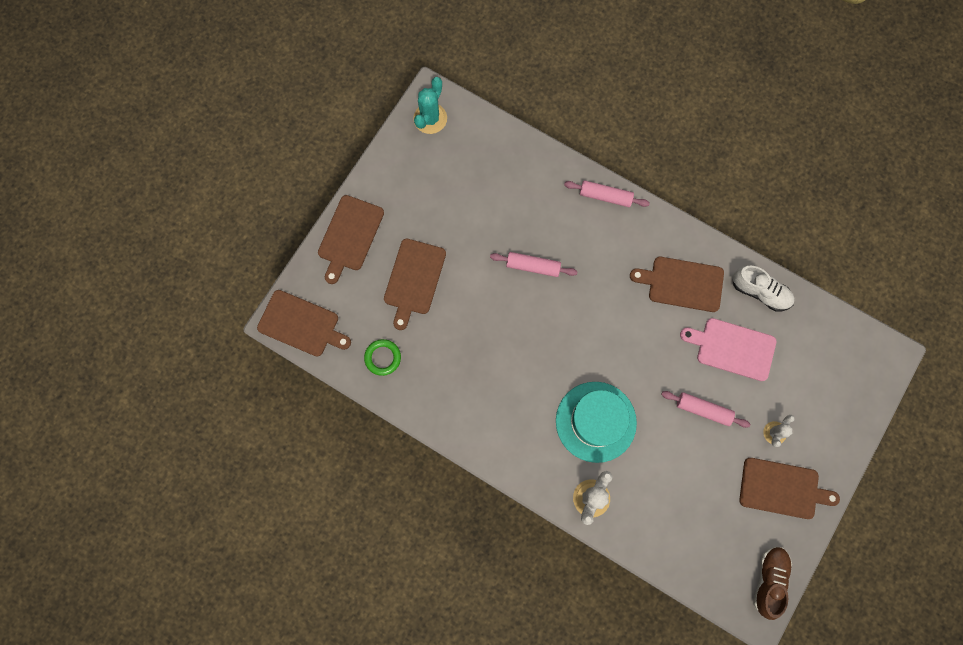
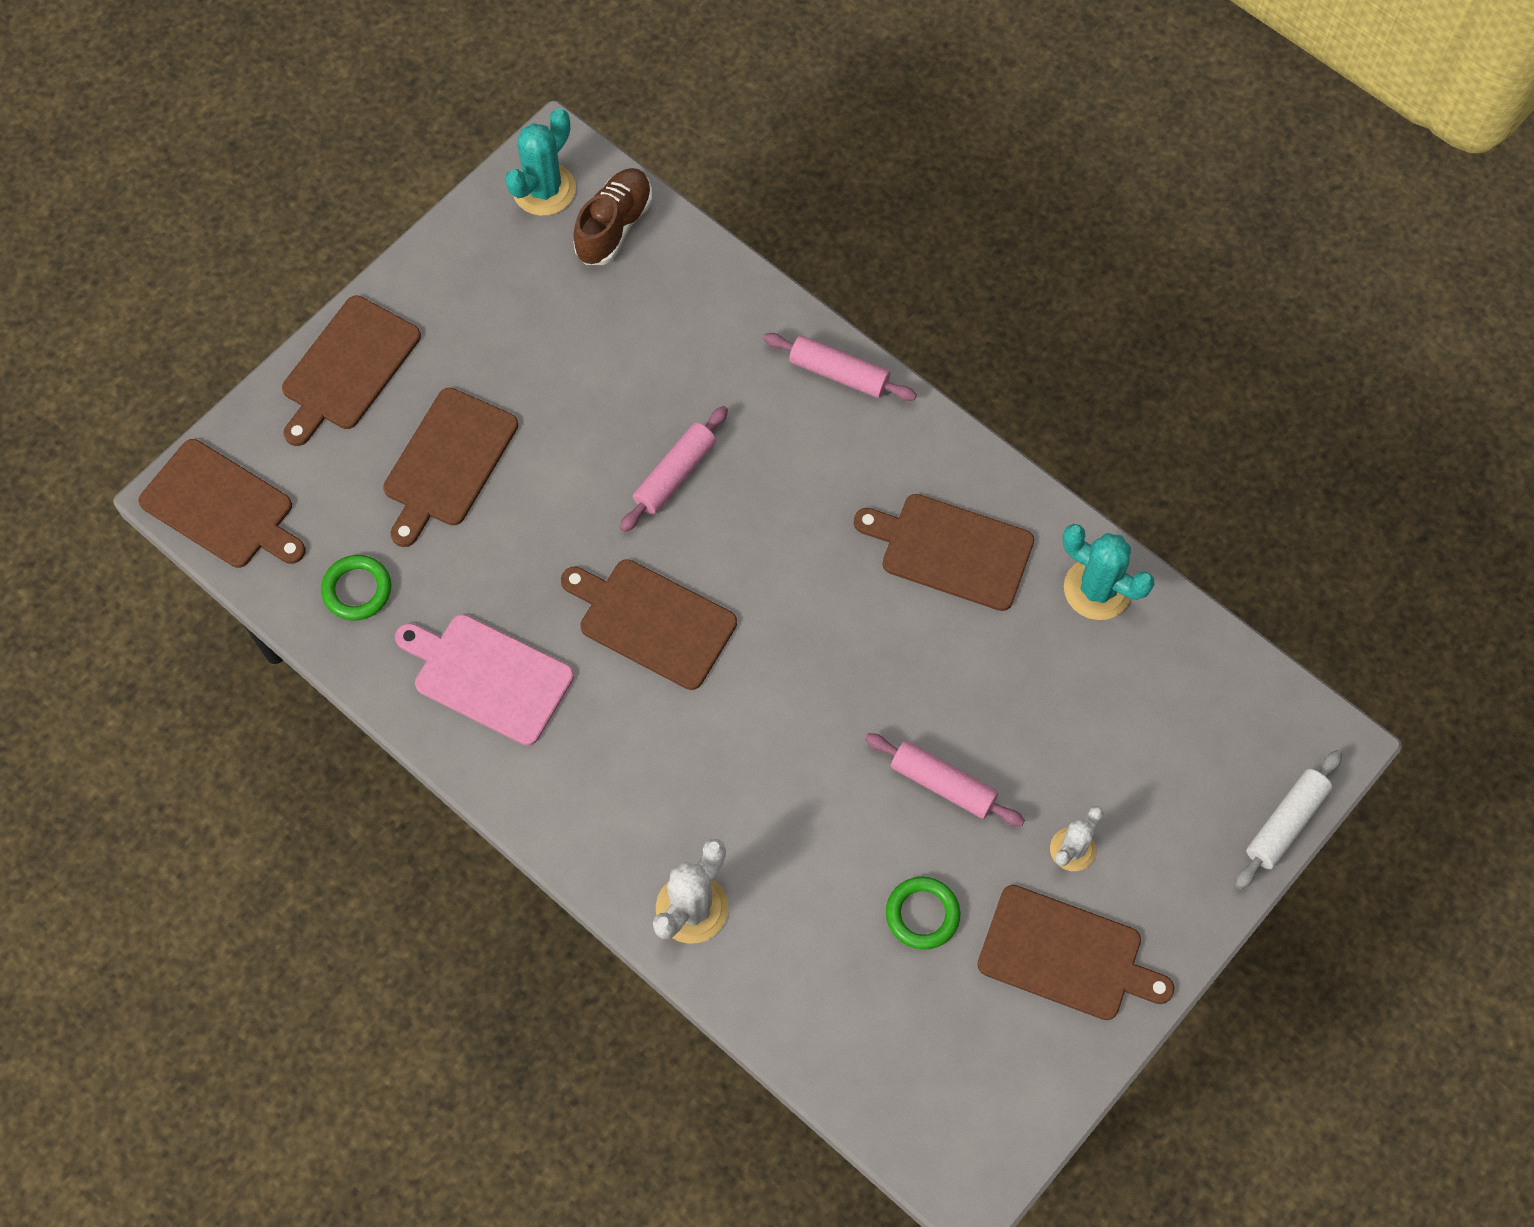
camera: 10 degrees right, 10 degrees down
pink rolling pin [490,252,578,277] -> pink rolling pin turned 75 degrees counterclockwise [620,406,728,532]
turquoise hat [556,382,637,463] -> none
pink cutting board [680,318,776,381] -> pink cutting board moved to [395,614,574,746]
white shoe [733,266,795,312] -> turquoise cactus [1063,524,1155,620]
brown shoe [753,547,792,620] -> brown shoe moved to [573,168,652,265]
none -> brown cutting board [561,559,737,690]
none -> green ring [886,877,960,950]
none -> white rolling pin [1236,750,1342,889]

